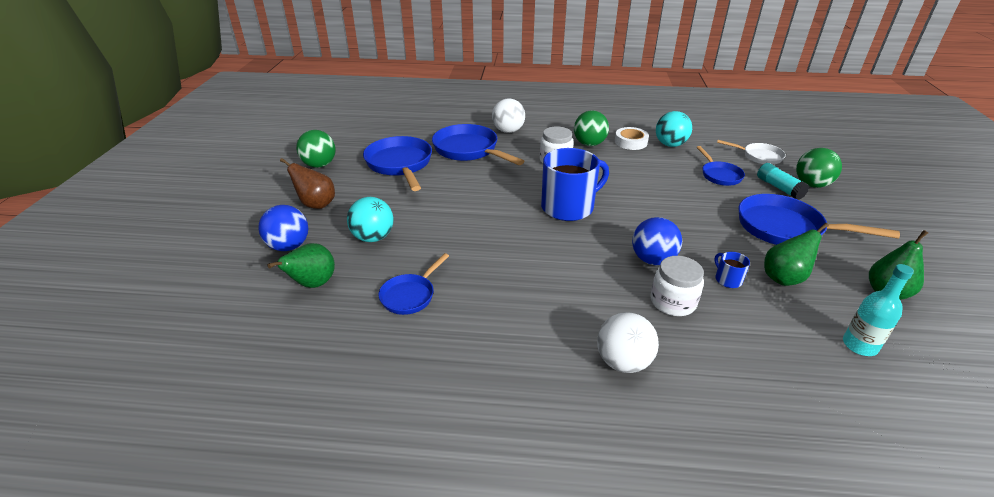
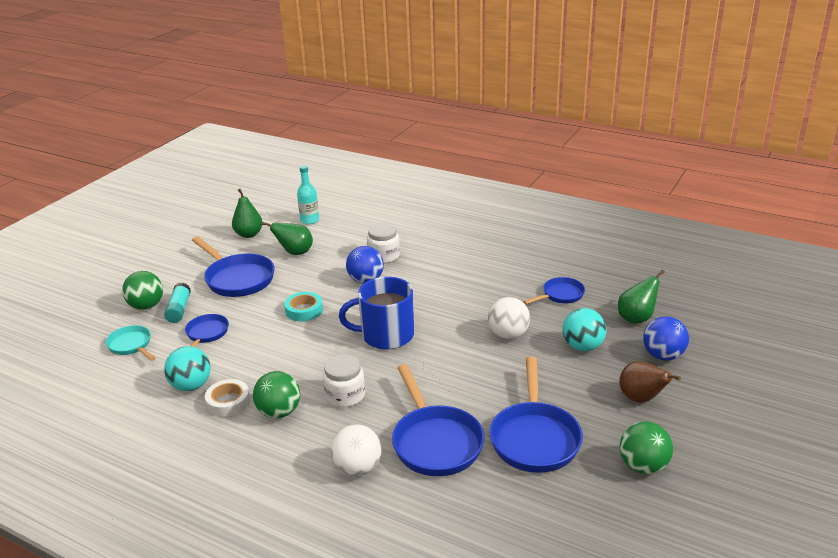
camera: 155 degrees left, 5 degrees down
white ball [597,312,659,373] -> white ball moved to [488,297,530,339]
blue mug [714,252,750,288] -> none
white pan [717,140,786,165] -> turquoise pan [106,325,155,361]
none -> turquoise tape [284,292,323,321]

